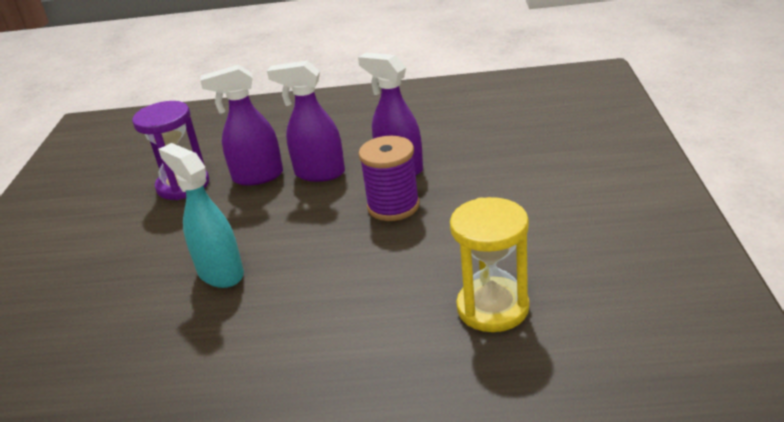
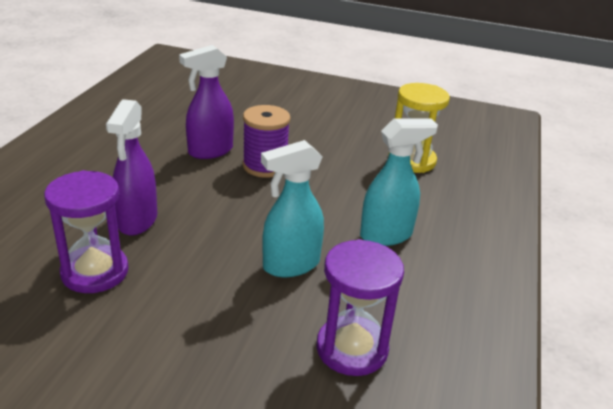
camera: 80 degrees left, 0 degrees up
purple spray bottle [267,61,345,182] -> none
none -> purple hourglass [316,239,404,376]
none -> turquoise spray bottle [360,118,438,246]

